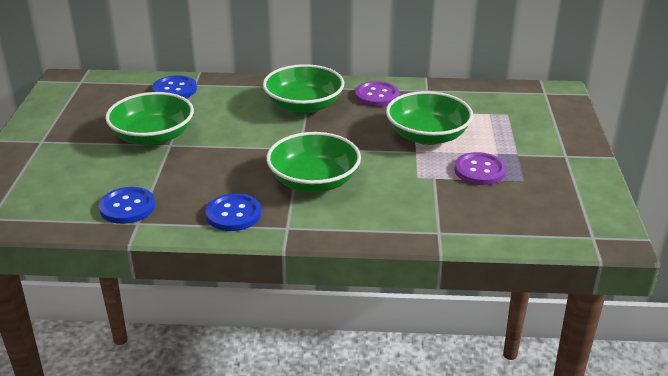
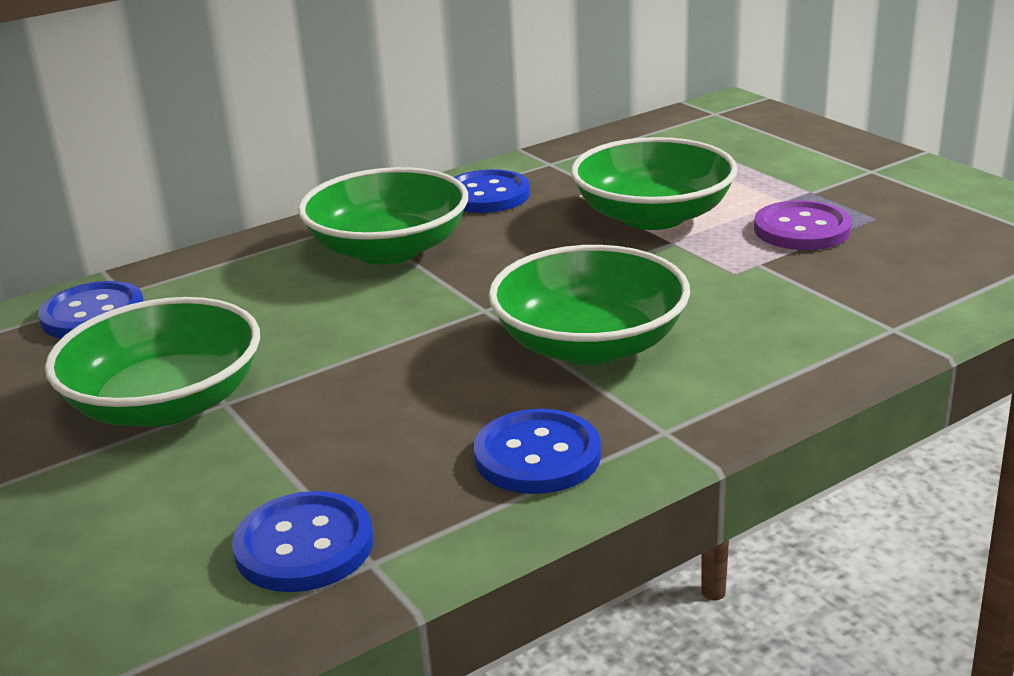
camera: 35 degrees left, 5 degrees down
purple button [355,81,399,107] -> blue button [454,169,530,213]

